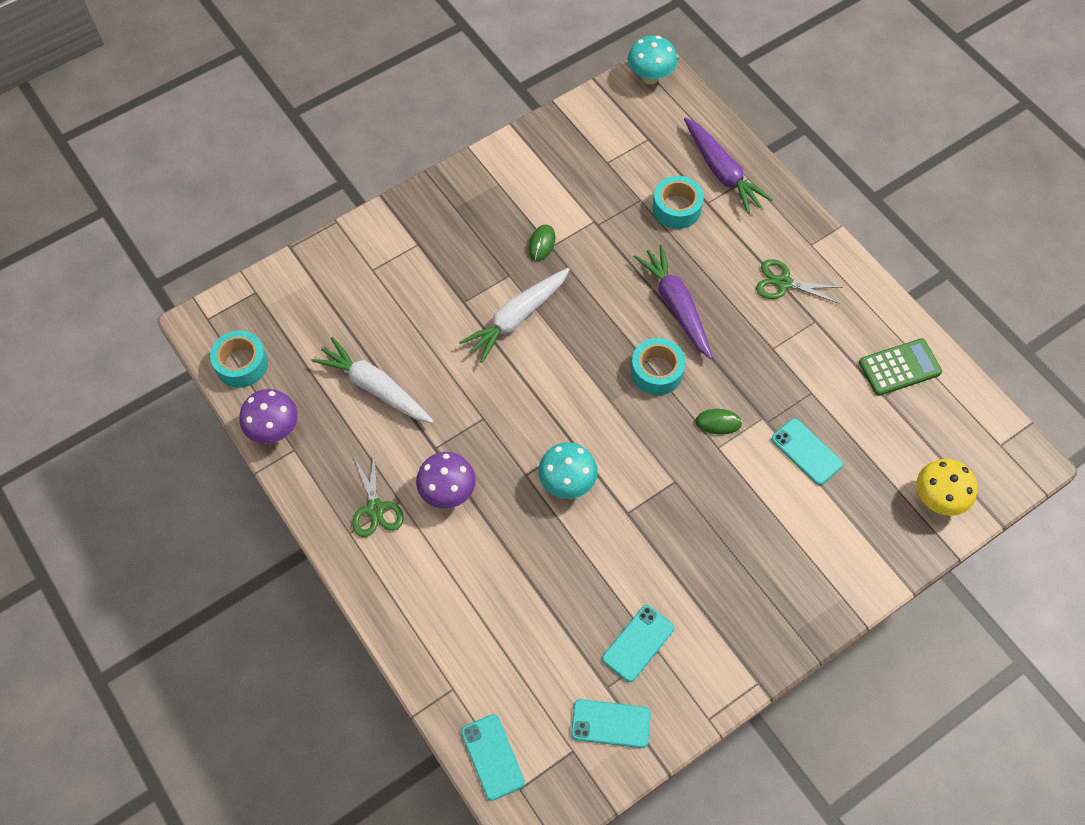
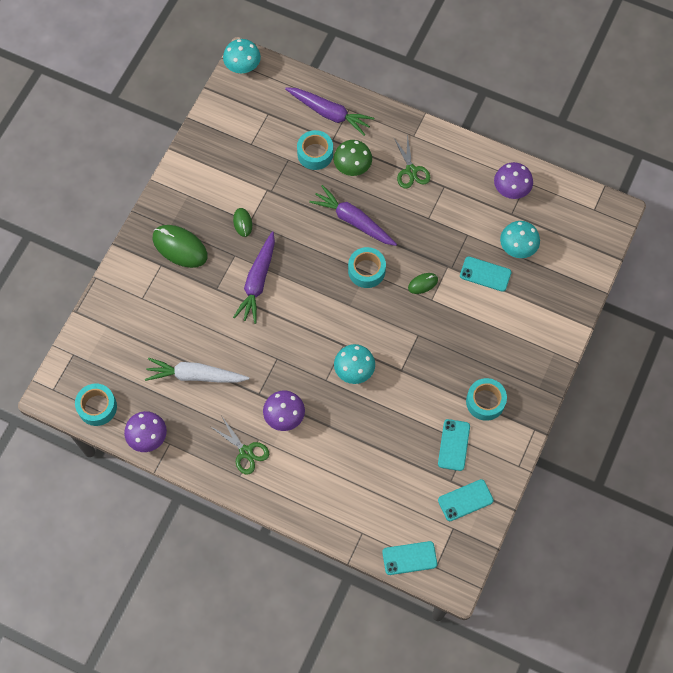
camera: 30 degrees left, 5 degrees up
white carrot [459,268,570,363] -> purple carrot [233,231,275,324]
turquoise phone [461,714,525,801] -> turquoise phone turned 45 degrees counterclockwise [382,541,437,575]
green scissors [756,259,843,304] -> green scissors turned 90 degrees counterclockwise [394,134,430,189]
green calculator [859,338,942,396] -> purple mushroom [494,162,533,199]
yellow mushroom [916,459,978,516] -> none
none -> green mouse [153,225,208,268]
none -> green mushroom [333,140,372,176]
none -> turquoise tape [466,378,507,421]
none -> turquoise mushroom [500,221,540,258]

